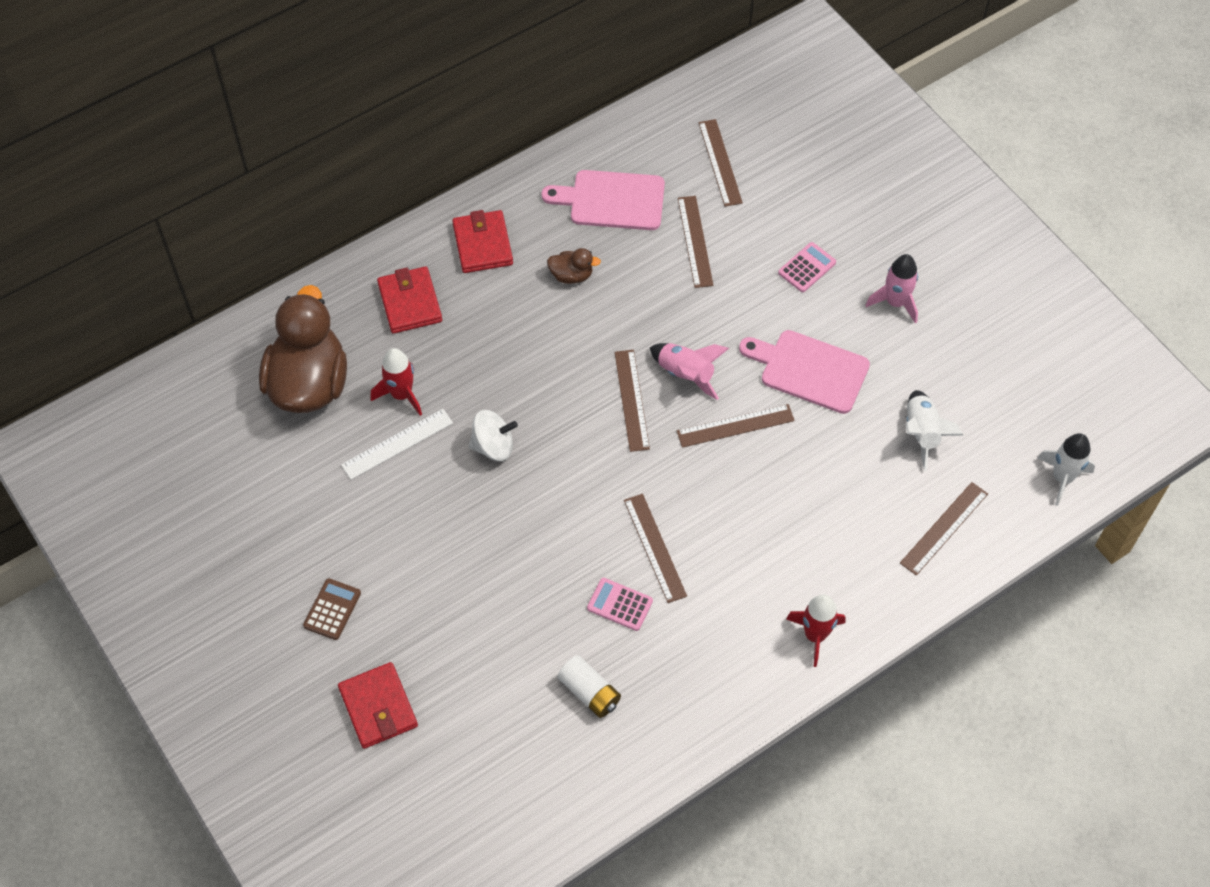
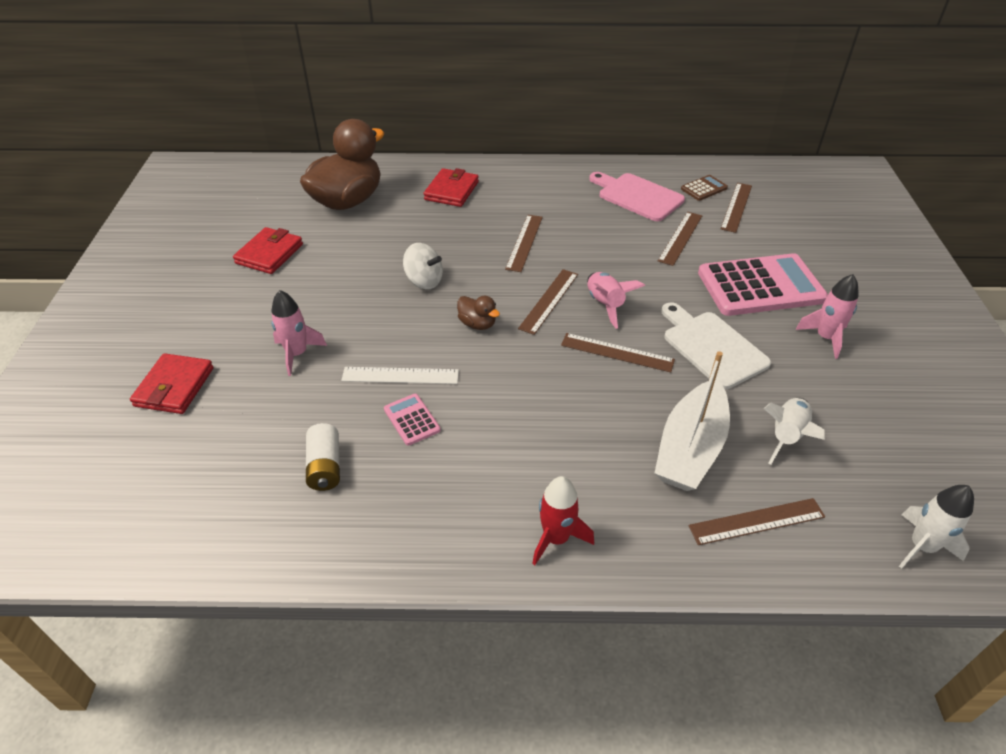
camera: 35 degrees right, 15 degrees down
brown calculator [303,578,361,640] -> brown calculator moved to [681,175,728,201]
white ruler [341,409,453,480] -> white ruler moved to [341,367,459,384]
red rocket [370,348,422,416] -> none
red wallet [452,210,513,273] -> red wallet moved to [233,227,303,274]
brown duck [547,248,601,284] -> brown duck moved to [457,296,500,330]
brown ruler [624,494,687,603] -> brown ruler moved to [505,215,543,272]
pink cutting board [739,330,870,414] -> white cutting board [661,302,771,389]
pink calculator [778,242,836,292] -> pink calculator [698,253,828,316], size x2.30
none -> pink rocket [271,290,327,376]
none -> white boat [655,351,730,491]

